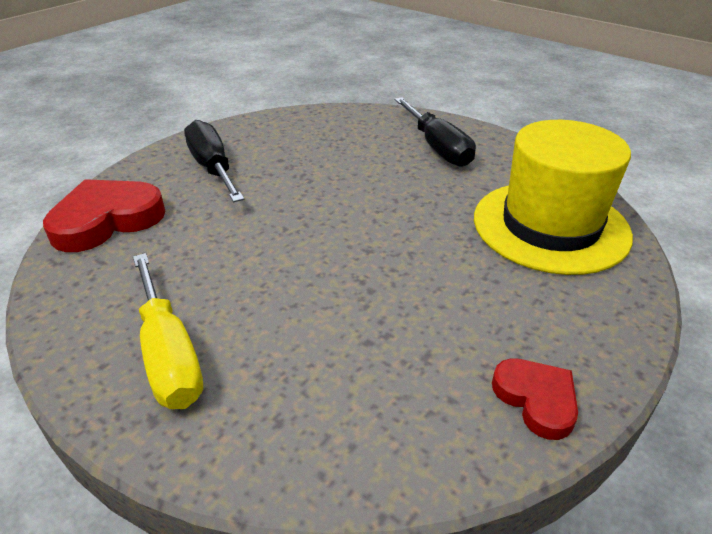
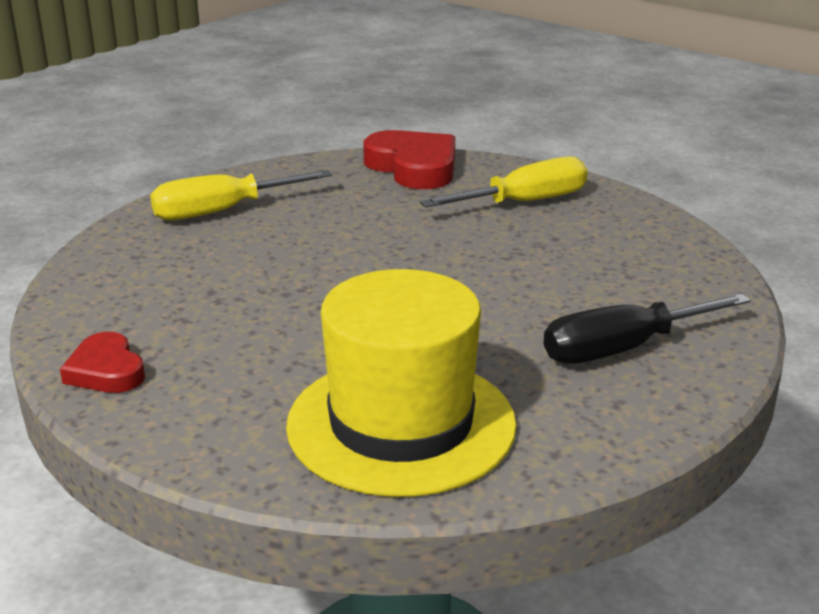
camera: 90 degrees right, 10 degrees down
black screwdriver [184,120,244,202] -> yellow screwdriver [420,156,588,208]
red heart [492,358,578,440] -> red heart turned 90 degrees clockwise [60,332,145,393]

